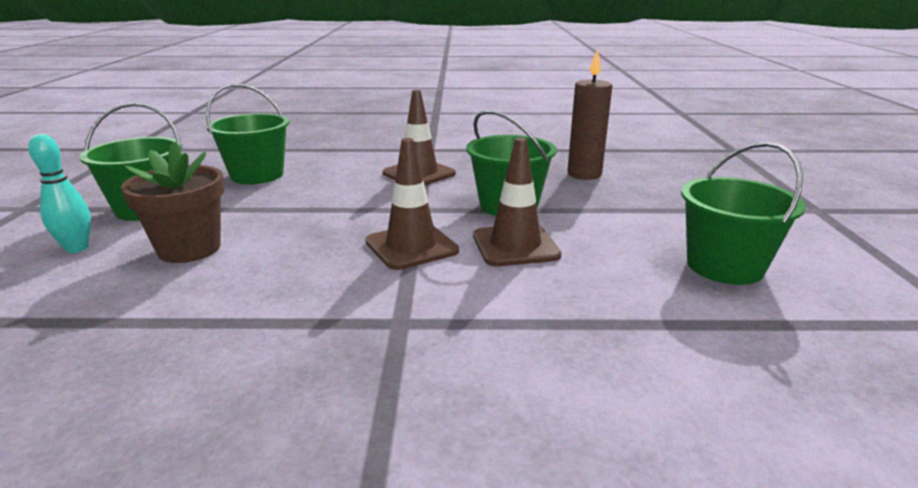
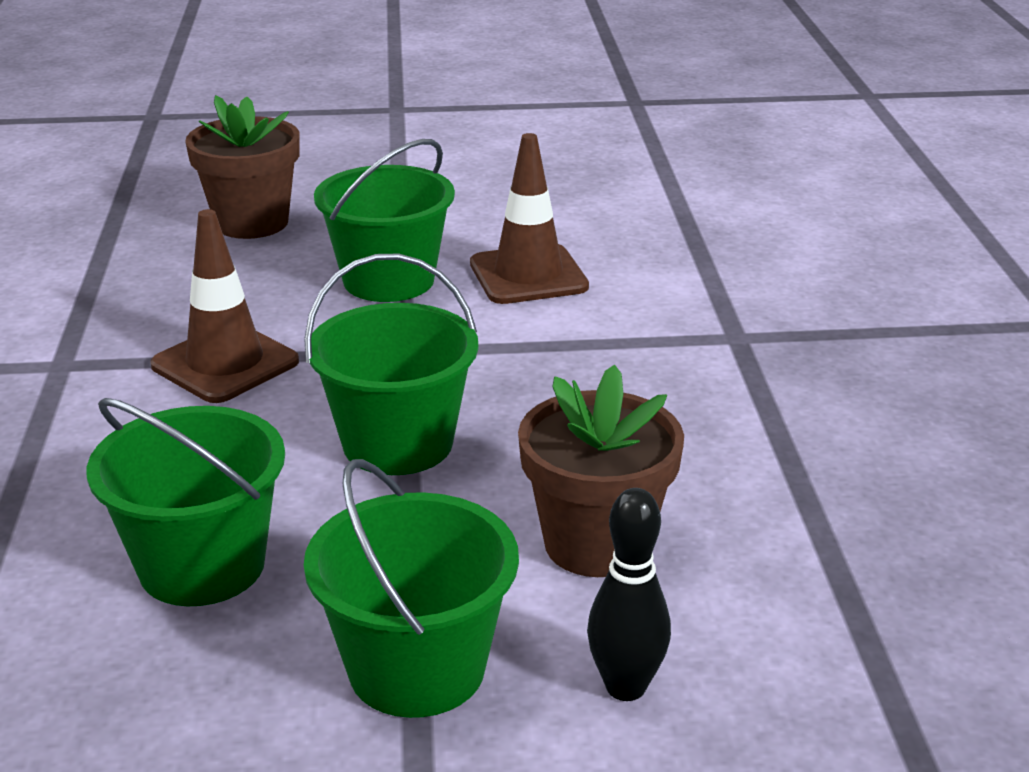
camera: 95 degrees left, 5 degrees up
turquoise bowling pin [28,134,91,253] -> black bowling pin [587,488,671,701]
brown traffic cone [365,138,459,270] -> none
brown candle [567,49,612,180] -> brown flower pot [185,95,300,239]
green bucket [681,142,806,285] -> green bucket moved to [304,254,478,475]

